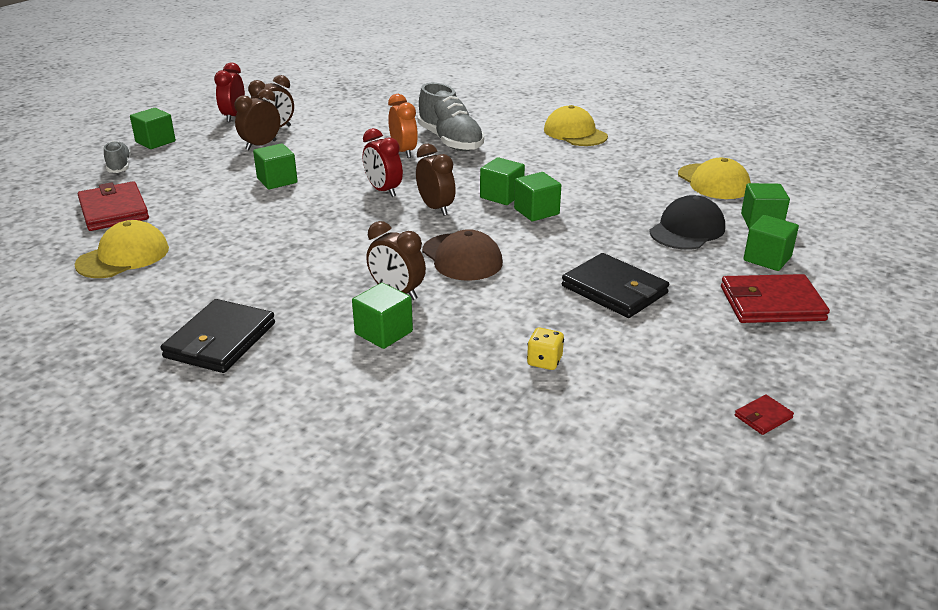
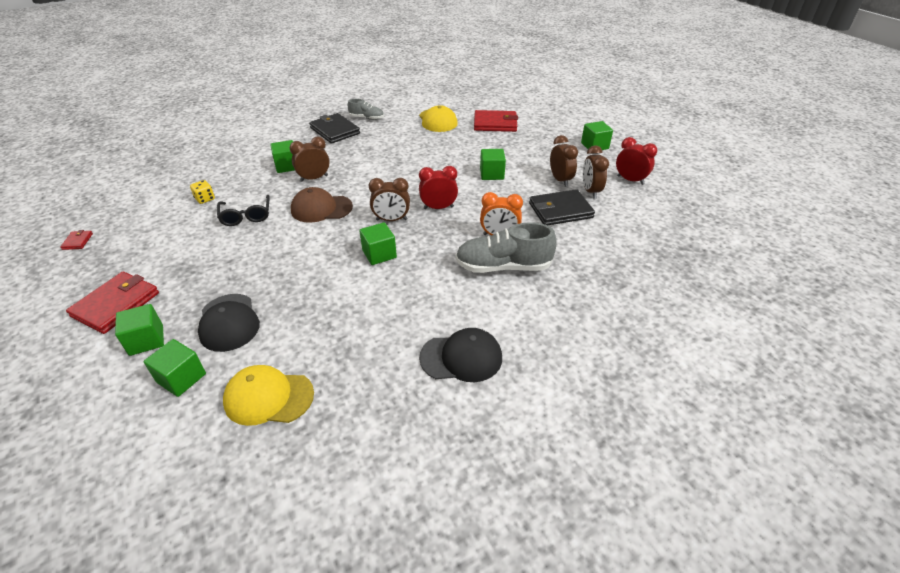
camera: 120 degrees right, 10 degrees up
grey shoe [104,141,131,173] -> grey shoe moved to [348,99,384,120]
green cube [514,172,561,221] -> none
yellow cap [544,105,608,146] -> black cap [419,328,502,382]
black wallet [562,253,669,318] -> black wallet moved to [529,189,595,225]
none -> black glasses [217,195,270,226]

